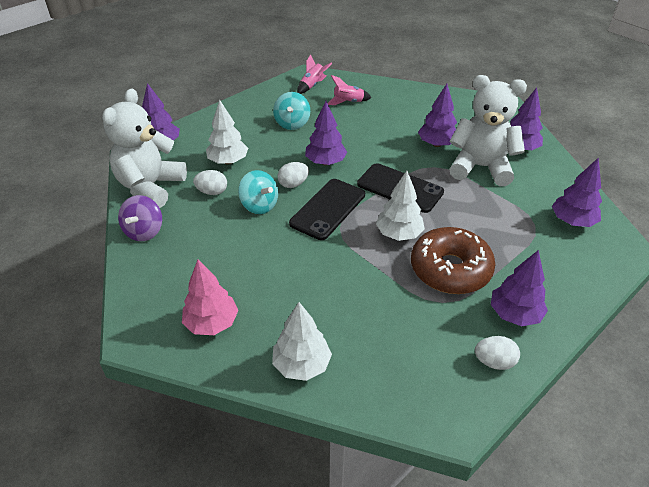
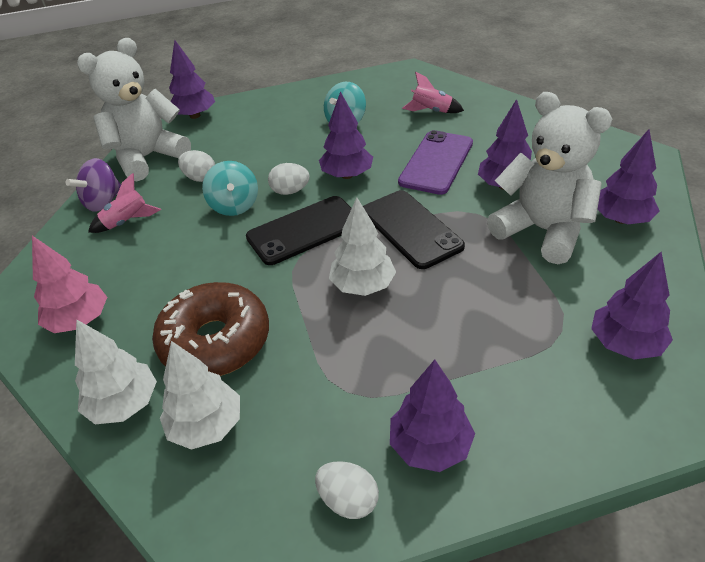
camera: 30 degrees right, 0 degrees up
white tree [206,100,248,165] -> white tree moved to [160,341,240,450]
pink rocket [297,54,332,94] -> pink rocket moved to [88,173,161,233]
brown donut [411,227,495,294] -> brown donut moved to [152,282,269,376]
none -> purple phone [398,130,473,195]

